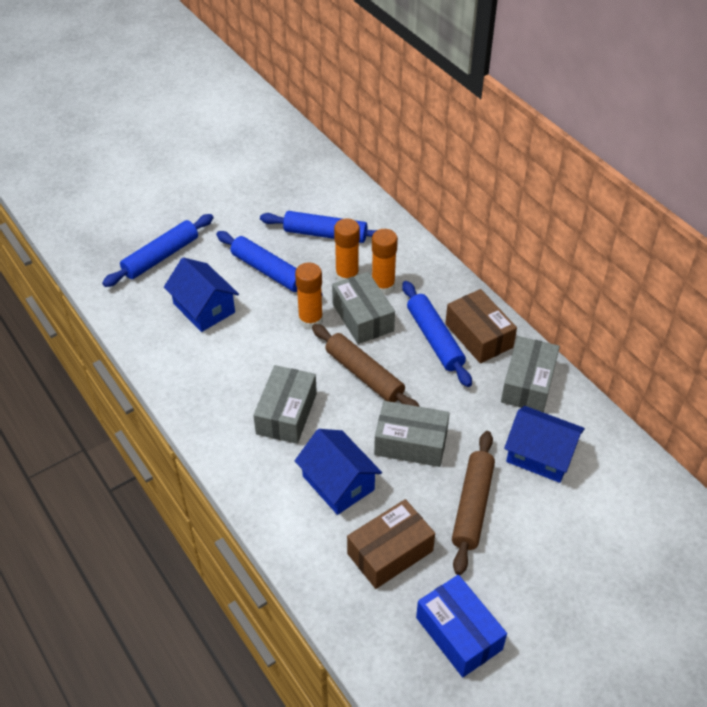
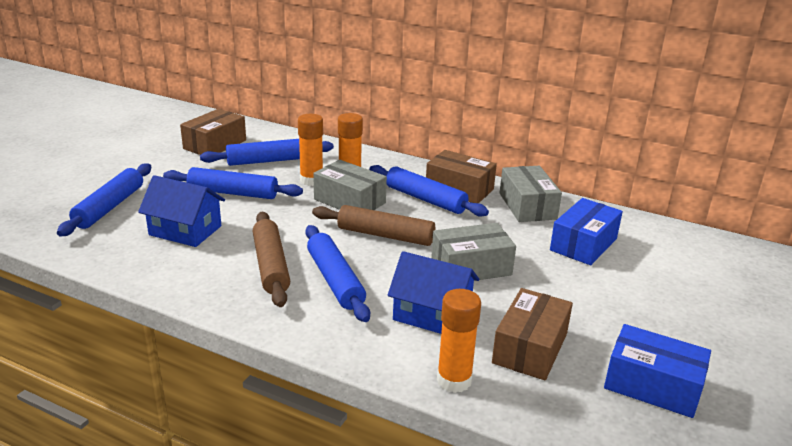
camera: 30 degrees left, 20 degrees down
grey box [253,365,317,444] -> blue rolling pin [305,225,370,322]
orange glue stick [295,262,323,330] -> orange glue stick moved to [437,289,481,393]
brown rolling pin [452,431,495,575] -> brown rolling pin moved to [253,212,290,307]
blue house [504,406,585,483] -> blue box [550,198,623,265]
none -> brown box [180,109,246,155]

